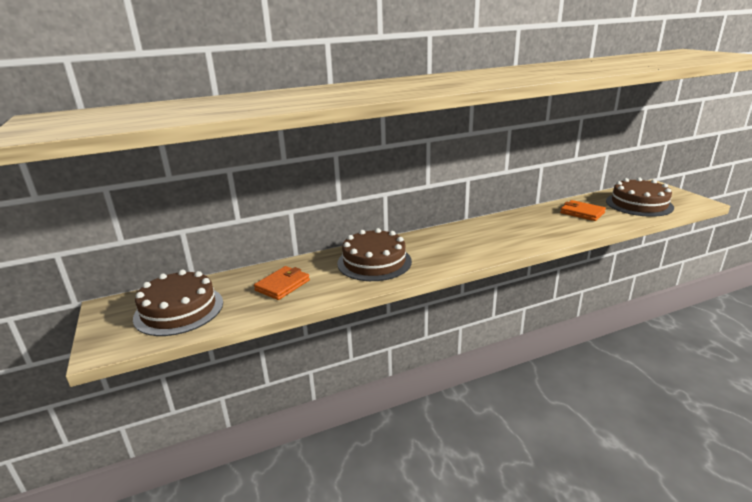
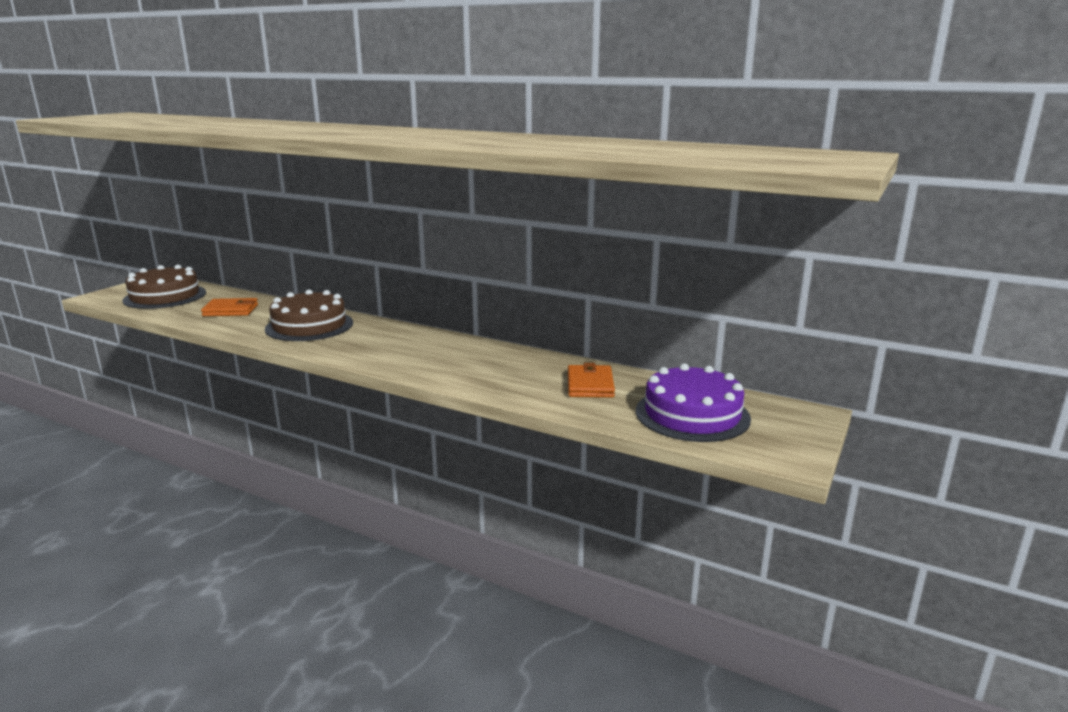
camera: 50 degrees right, 5 degrees down
brown cake [606,177,674,217] -> purple cake [636,363,751,442]

